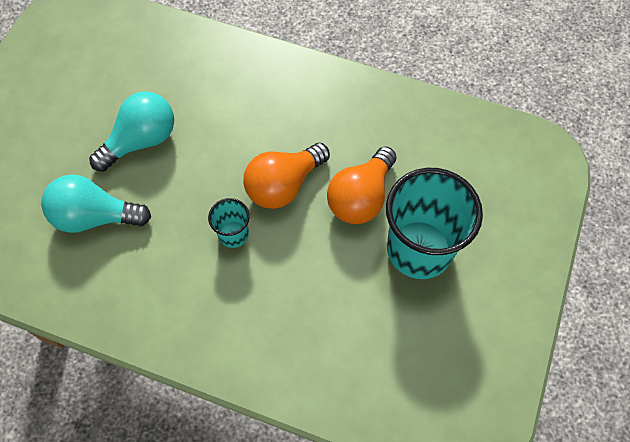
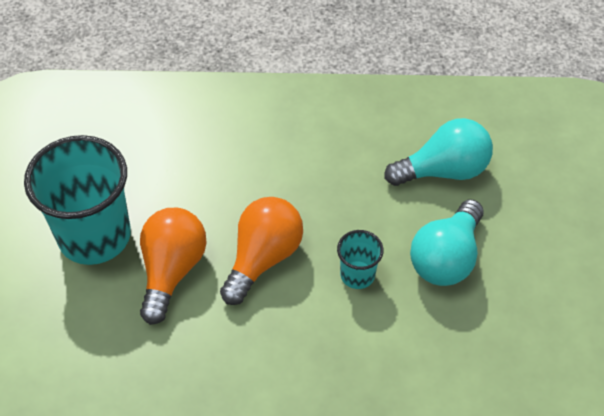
camera: 160 degrees right, 10 degrees down
turquoise cup [208,198,250,248] -> turquoise cup moved to [337,230,384,289]

